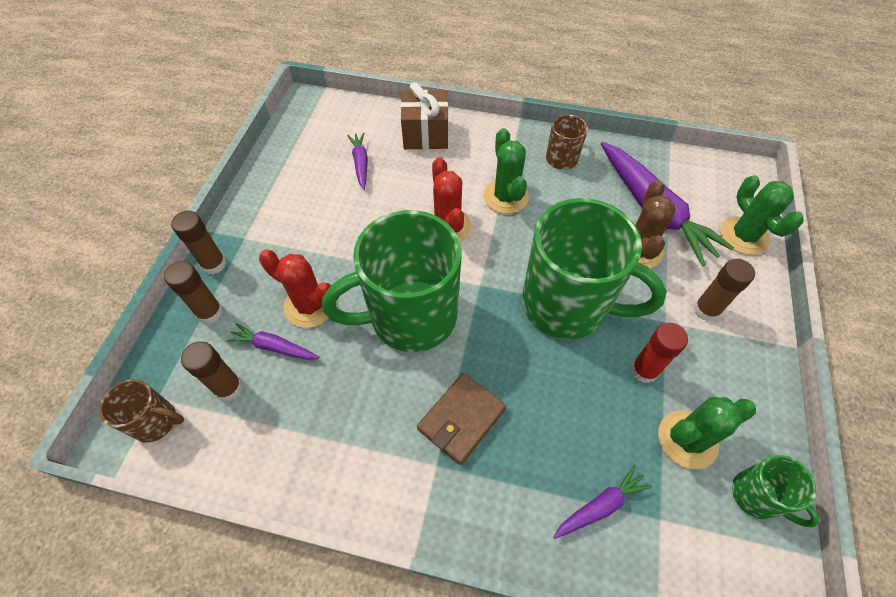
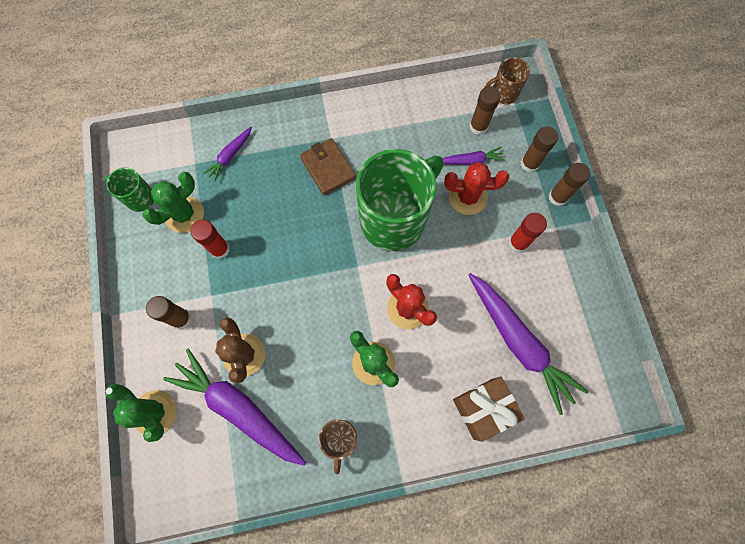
camera: 155 degrees right, 15 degrees up
purple carrot [347,132,368,190] -> purple carrot [469,273,589,415], size x2.08
brown wallet [417,373,506,465] -> brown wallet turned 45 degrees counterclockwise [300,138,356,196]
green mug [522,198,667,340] -> none
none -> red glue stick [509,213,547,253]

